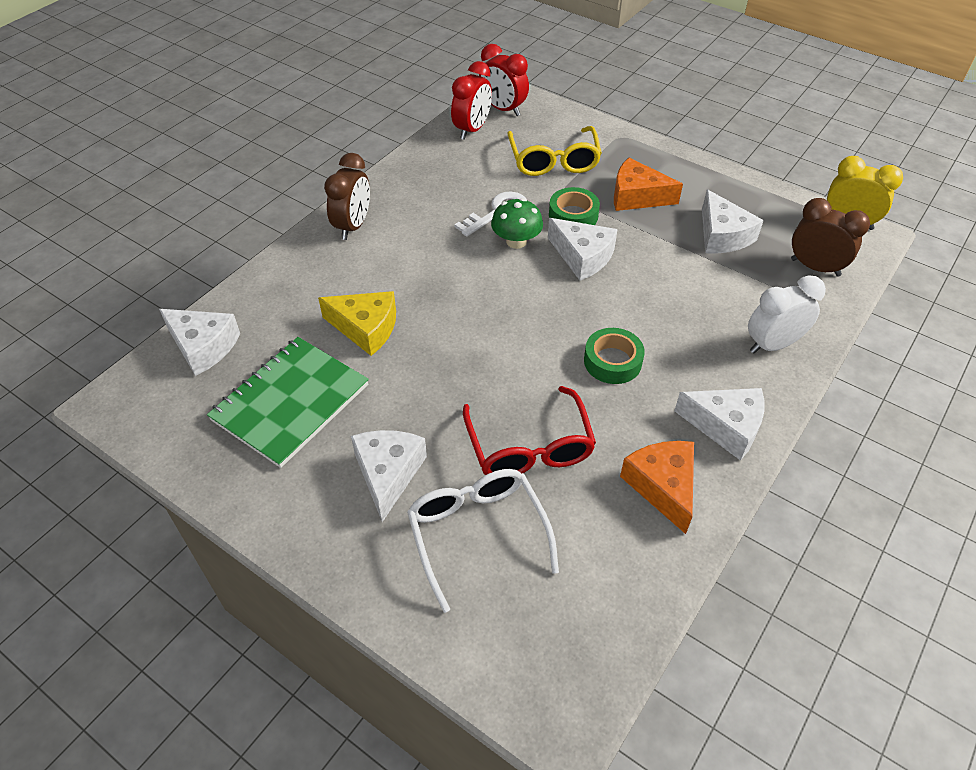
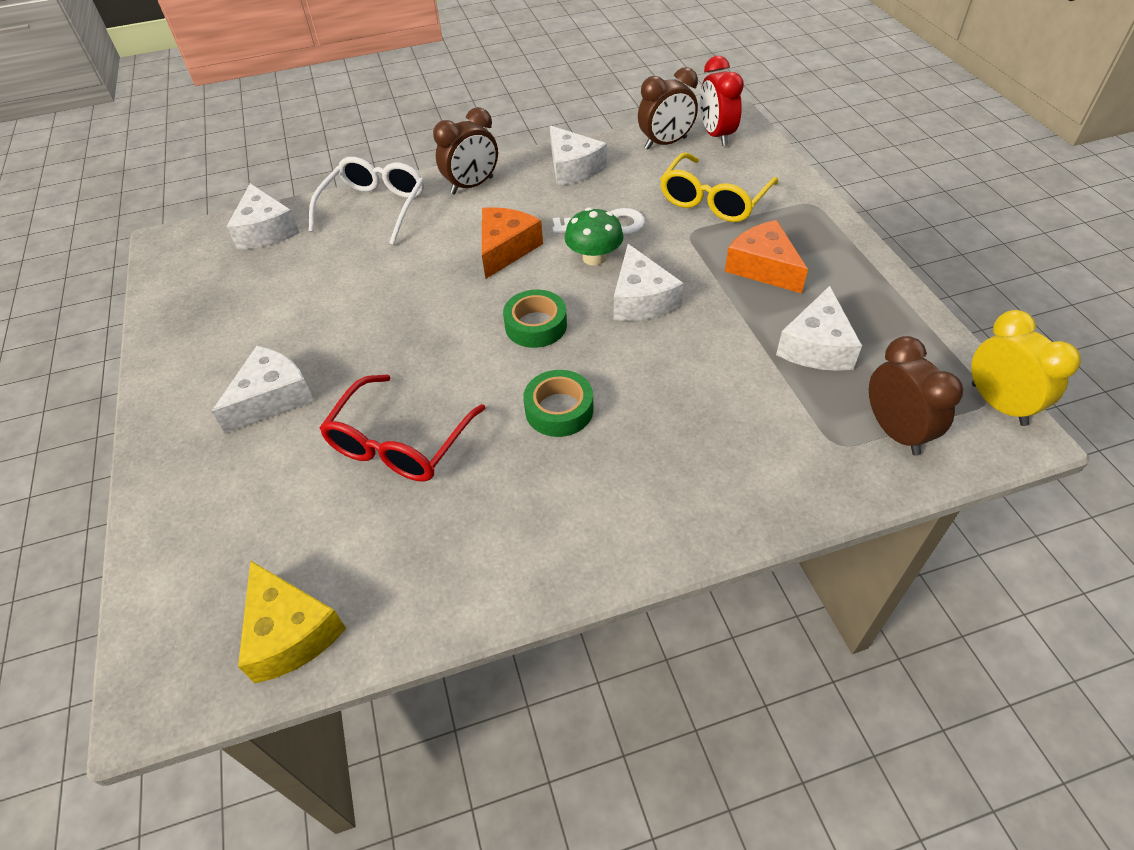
camera: 40 degrees right, 0 degrees up
green notebook [207,337,369,468] -> none
yellow cheese [318,291,396,356] -> yellow cheese moved to [238,561,346,683]
white glasses [407,469,559,613] -> white glasses moved to [309,157,424,245]
red clock [451,61,492,140] -> brown clock [638,67,698,150]
green tape [549,187,600,225] -> green tape moved to [503,289,567,348]
orange cheese [620,441,694,534] -> orange cheese moved to [482,207,543,279]
white cheese [675,388,764,461] -> white cheese moved to [550,126,607,186]
white clock [748,275,826,353] -> none

